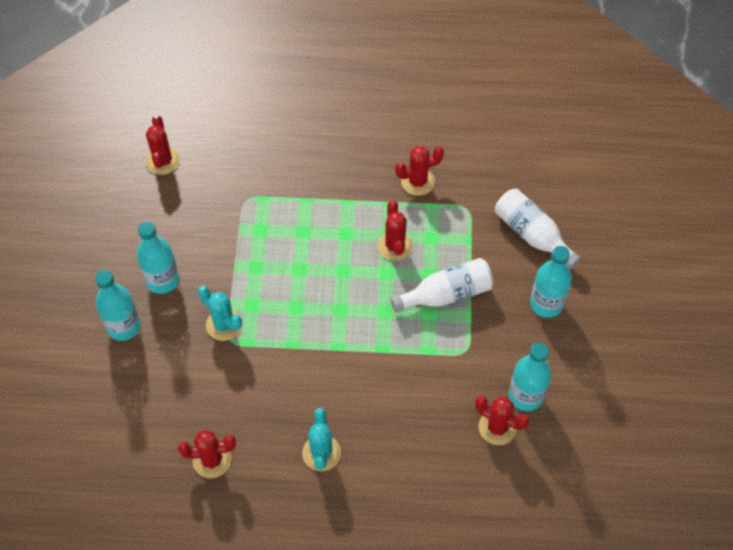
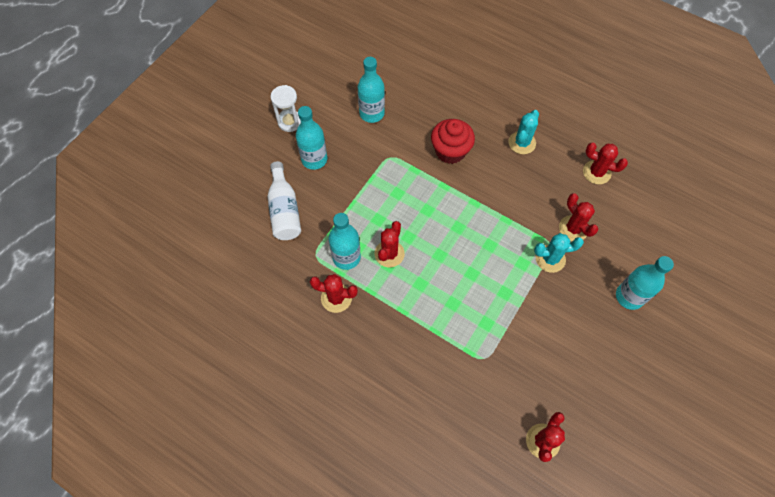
camera: 150 degrees left, 5 degrees up
turquoise bottle [137,221,179,294] -> turquoise bottle moved to [329,213,361,270]
turquoise cactus [198,286,243,341] -> turquoise cactus turned 75 degrees counterclockwise [534,233,584,273]
white bottle [391,258,494,312] -> none
red cactus [475,396,529,445] -> red cactus moved to [559,193,598,241]
none -> white hourglass [271,85,301,132]
none -> red cupcake [431,119,475,164]

